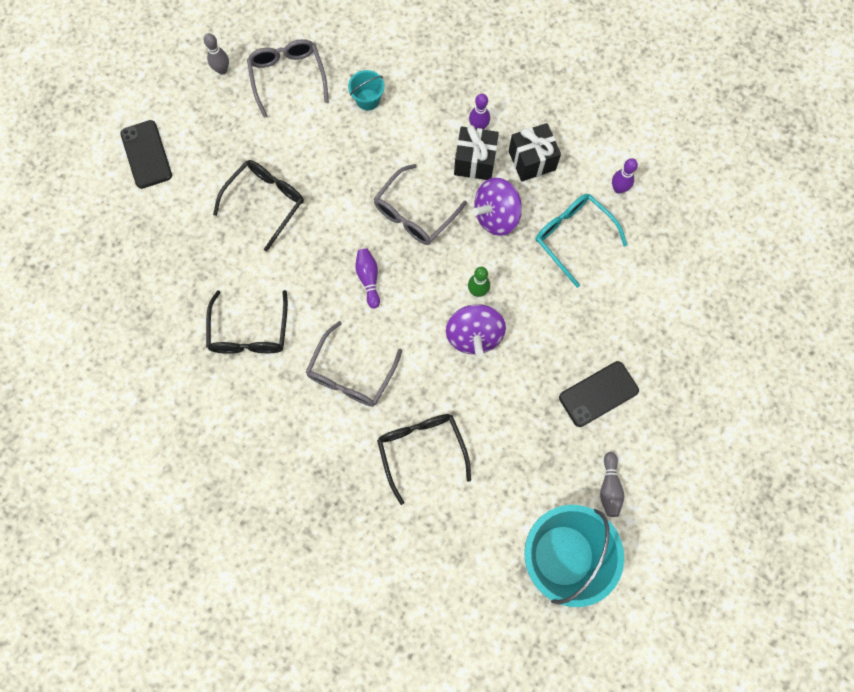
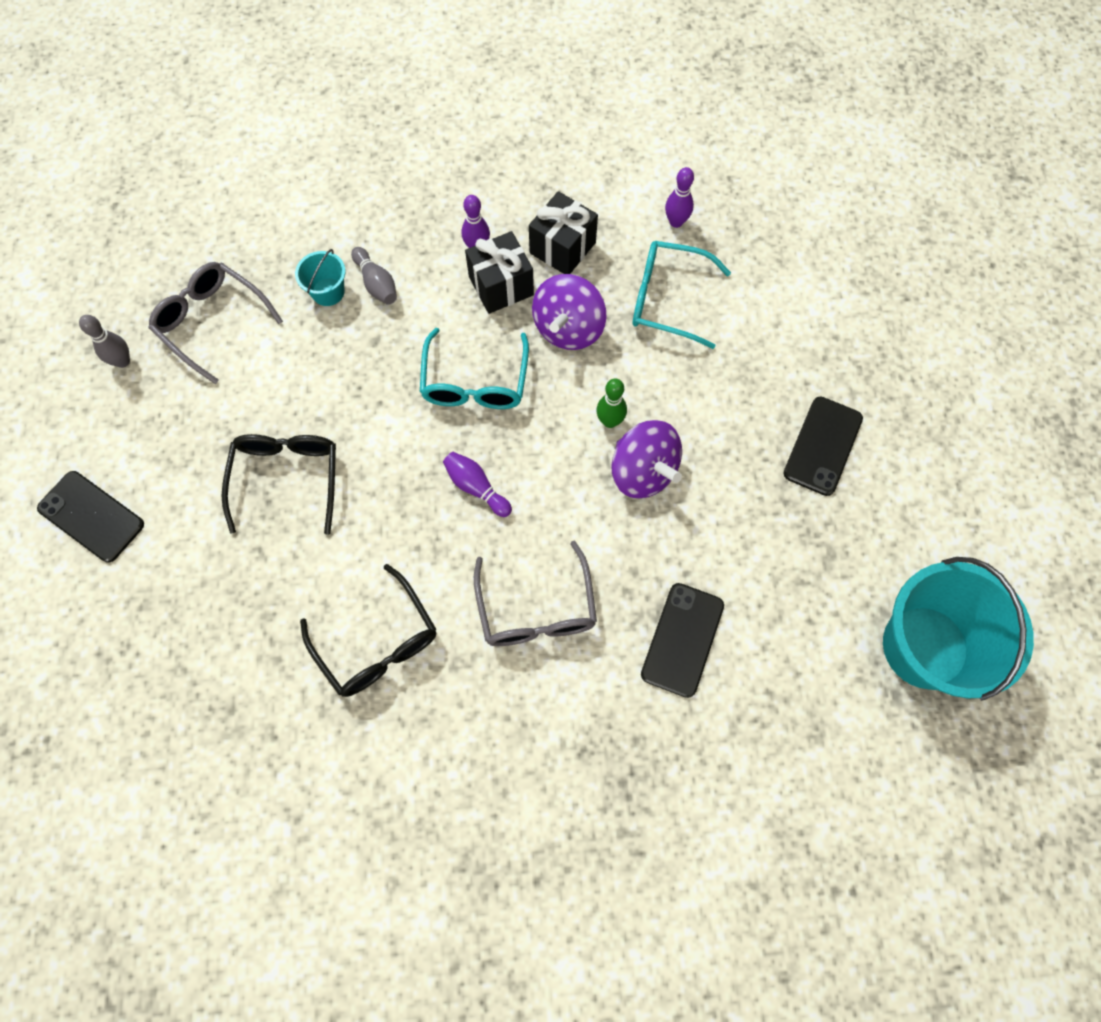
camera: 35 degrees left, 5 degrees down
grey glasses [374,164,467,245] -> turquoise glasses [420,328,529,409]
black glasses [377,414,471,505] -> black phone [641,583,724,698]
grey bowling pin [600,452,624,517] -> grey bowling pin moved to [351,247,397,305]

